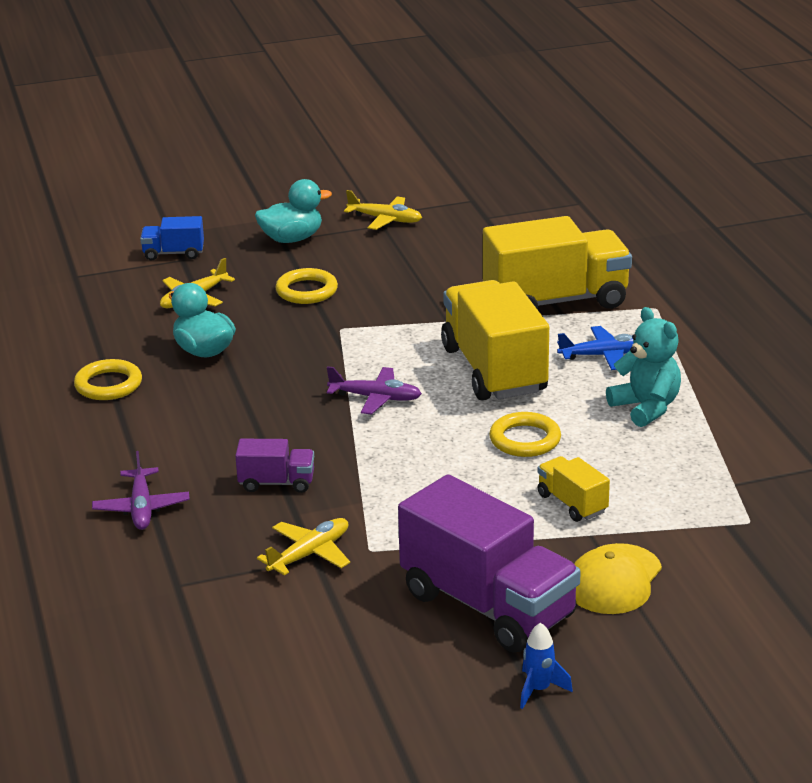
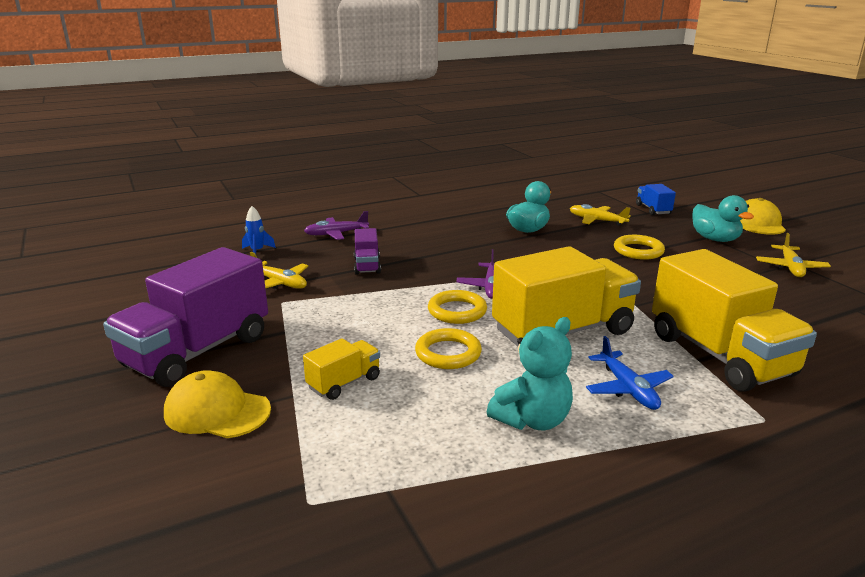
camera: 80 degrees right, 5 degrees down
yellow ring [74,359,142,400] -> yellow ring moved to [428,290,487,324]
blue rocket [520,622,573,709] -> blue rocket moved to [242,206,276,254]
none -> yellow cap [740,198,786,235]

